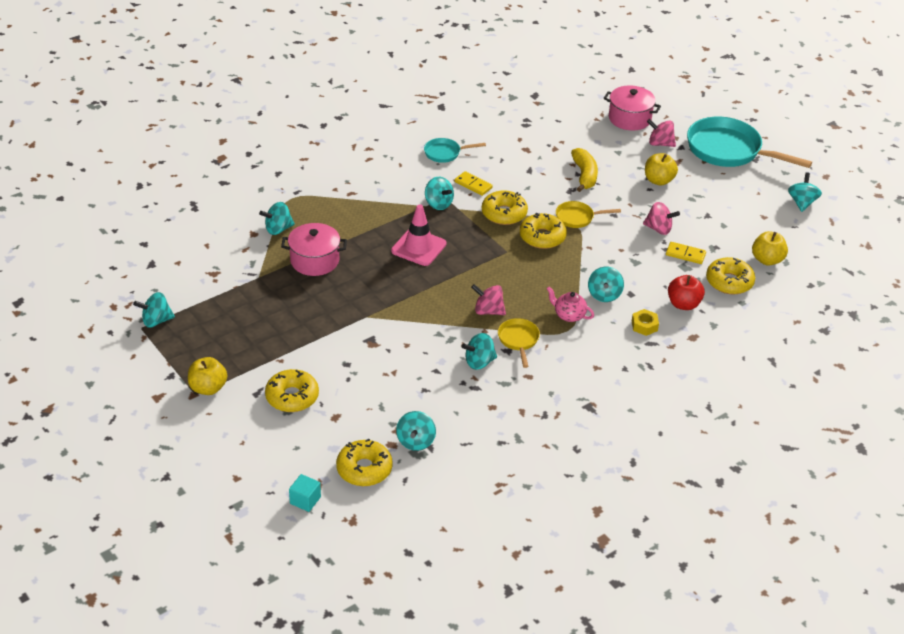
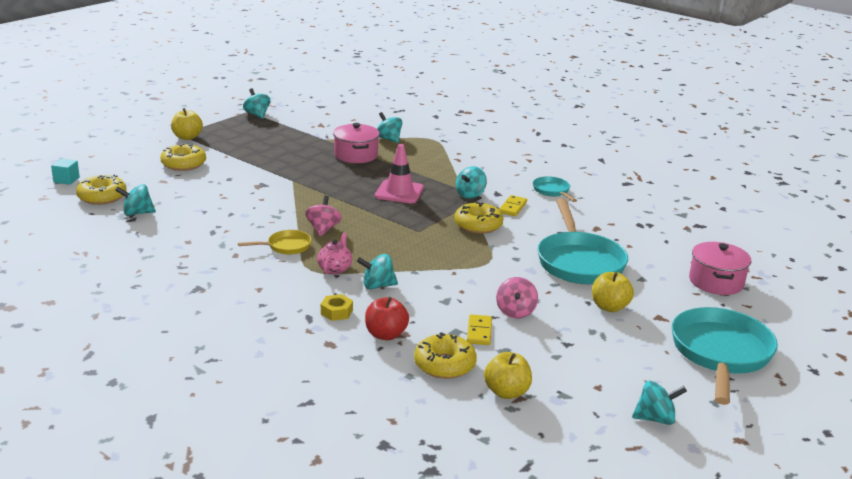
camera: 75 degrees right, 15 degrees down
turquoise spinning top [462,333,497,370] -> none
yellow donut [520,213,567,249] -> none
yellow pan [556,201,621,228] -> none
yellow banana [571,148,598,192] -> turquoise pan [537,198,628,284]
pink spinning top [647,119,676,147] -> none

